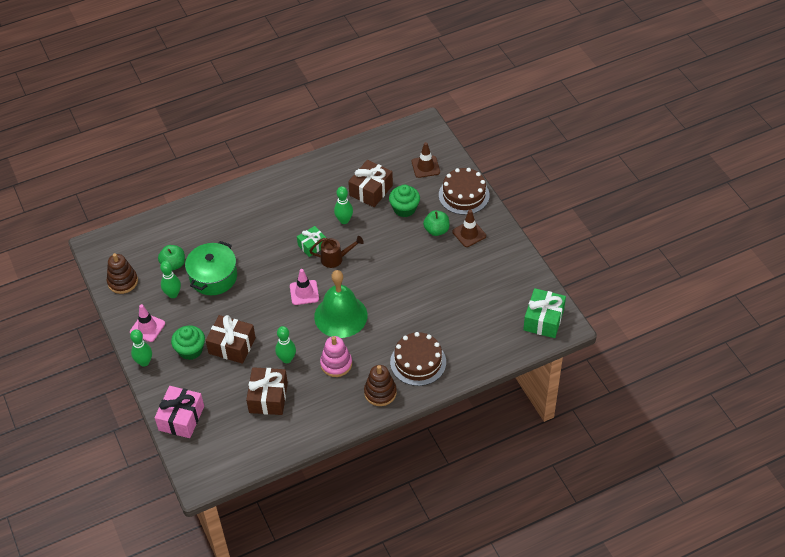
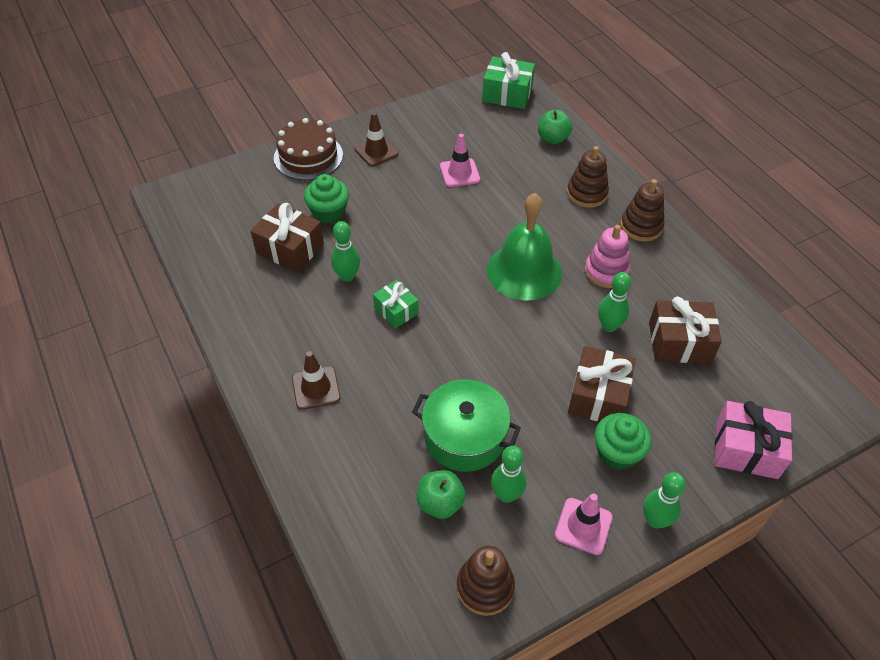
camera: 95 degrees left, 0 degrees up
pink traffic cone [290,269,319,305] -> pink traffic cone moved to [440,134,480,187]
brown watering can [309,236,364,268] -> none
brown cake [390,332,446,386] -> brown stacking toy [567,146,609,208]
brown traffic cone [412,142,440,178] -> brown traffic cone moved to [292,351,341,410]
green apple [423,210,450,236] -> green apple moved to [538,110,572,144]

